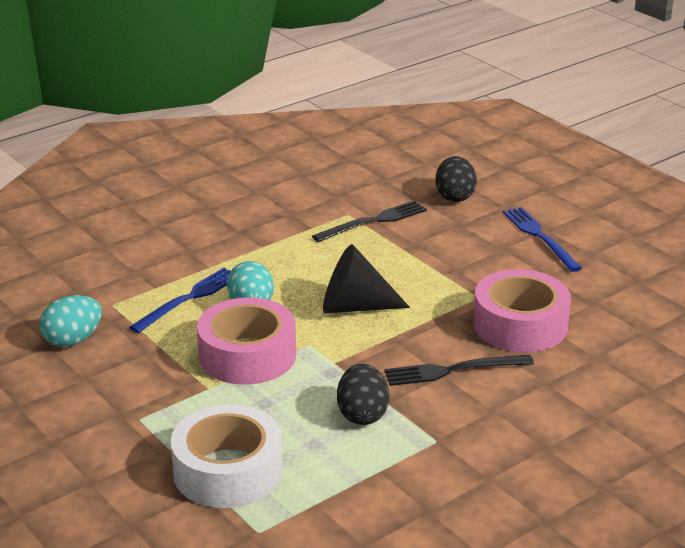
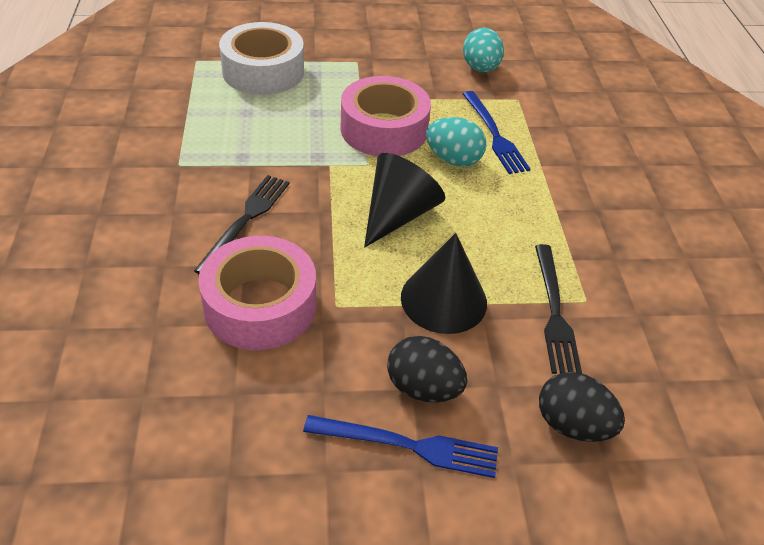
camera: 120 degrees right, 15 degrees up
black egg [337,364,389,425] -> black egg moved to [387,336,467,403]
none -> black cone [401,233,487,334]

